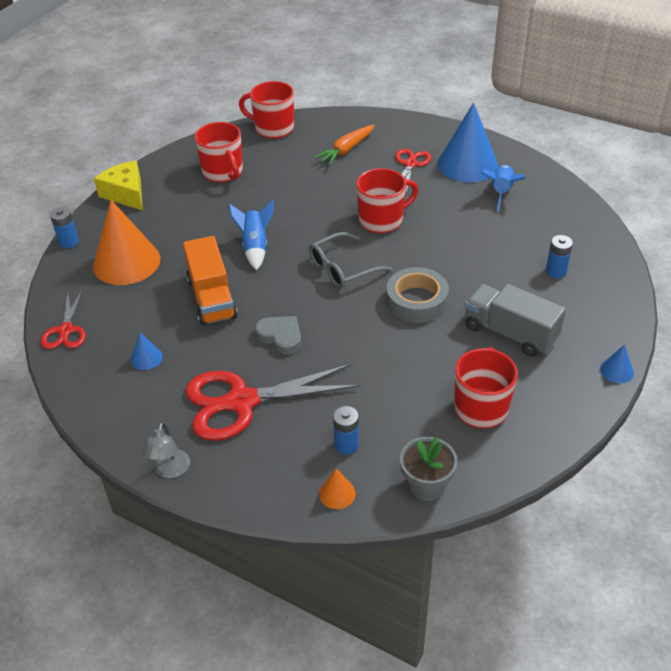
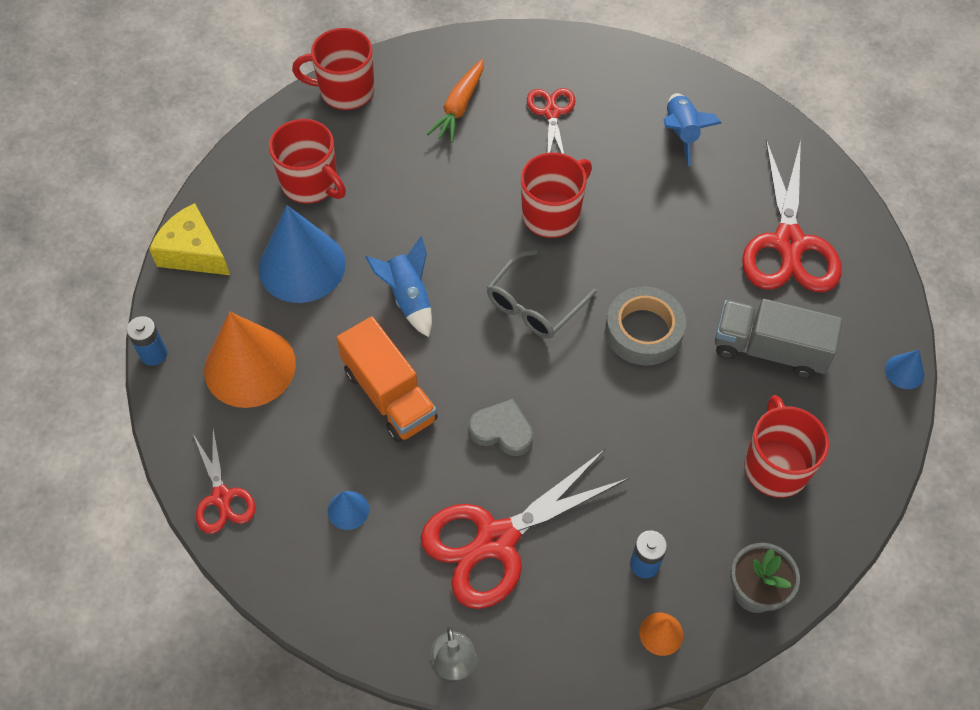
camera: 20 degrees left, 15 degrees up
blue cone [438,103,498,182] -> blue cone moved to [259,205,346,303]
blue battery [546,235,573,278] -> red scissors [742,140,842,292]

